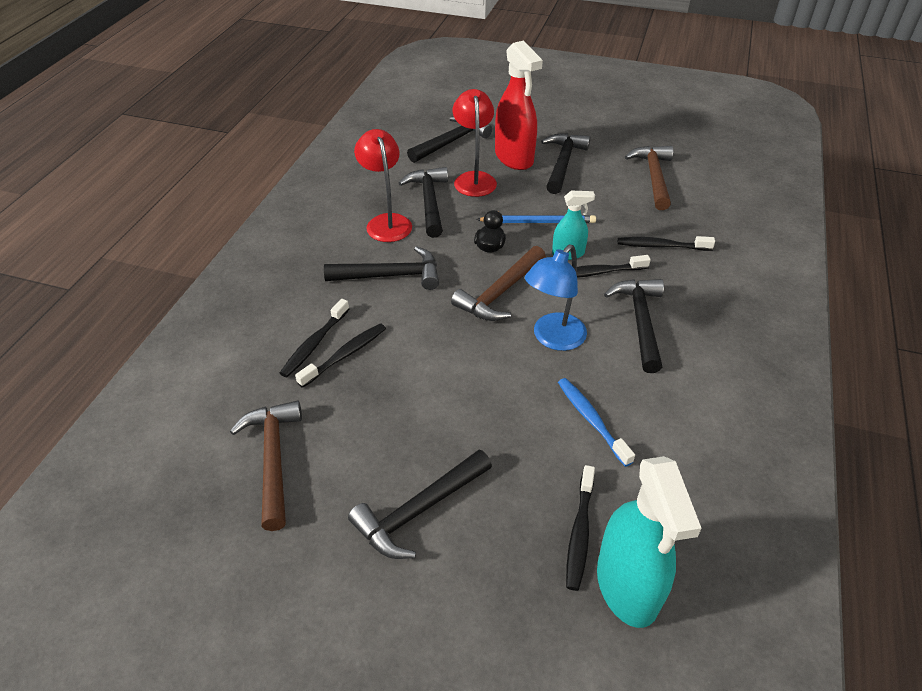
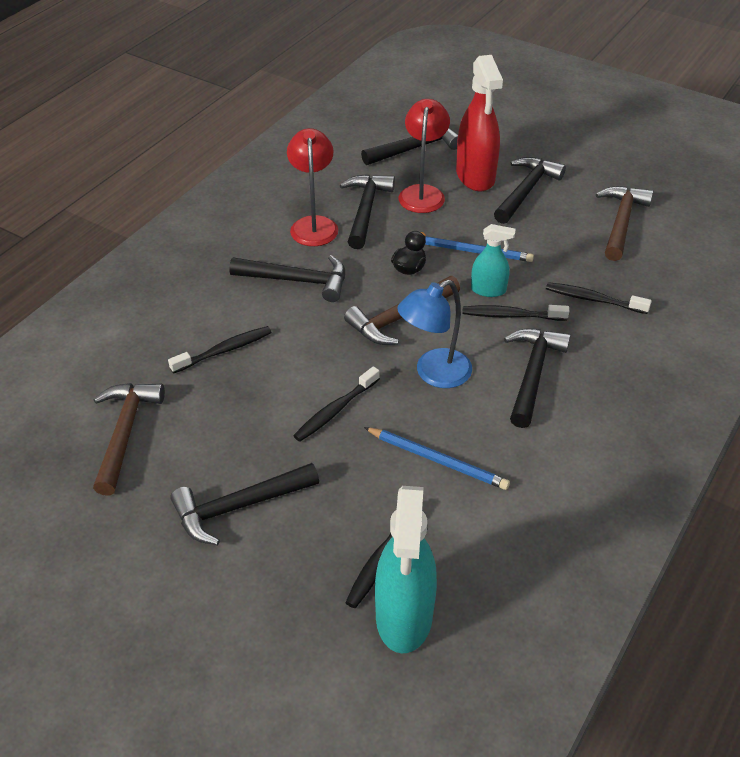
camera: 15 degrees right, 0 degrees up
black toothbrush [280,299,349,377] -> black toothbrush moved to [293,366,380,442]
blue toothbrush [558,378,635,467] -> blue pencil [364,427,510,490]

